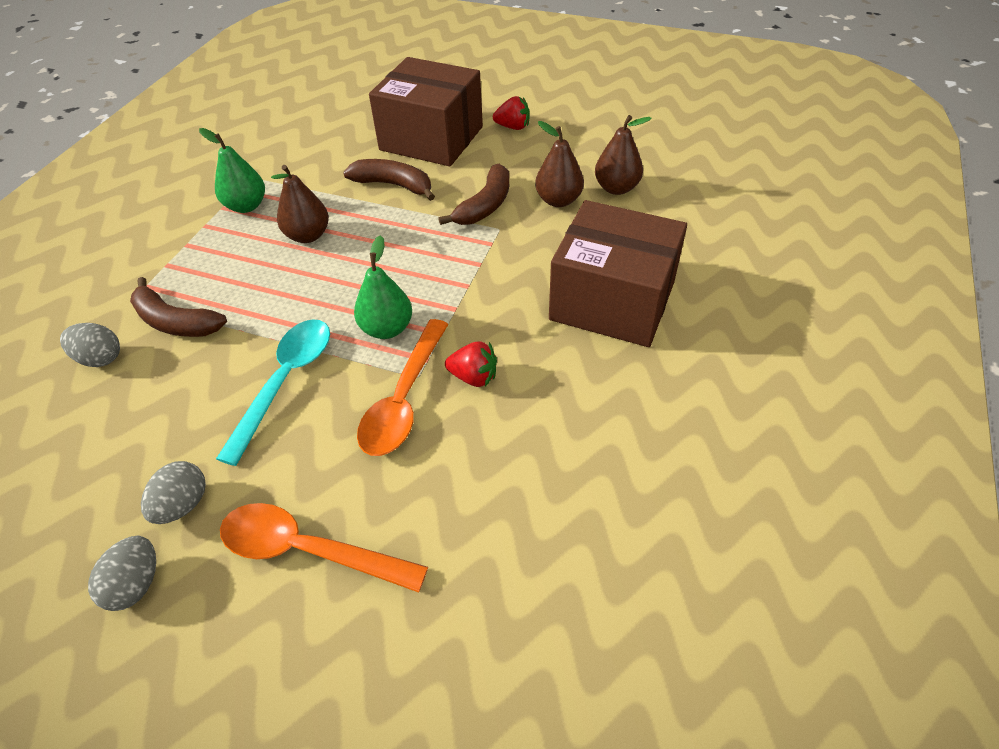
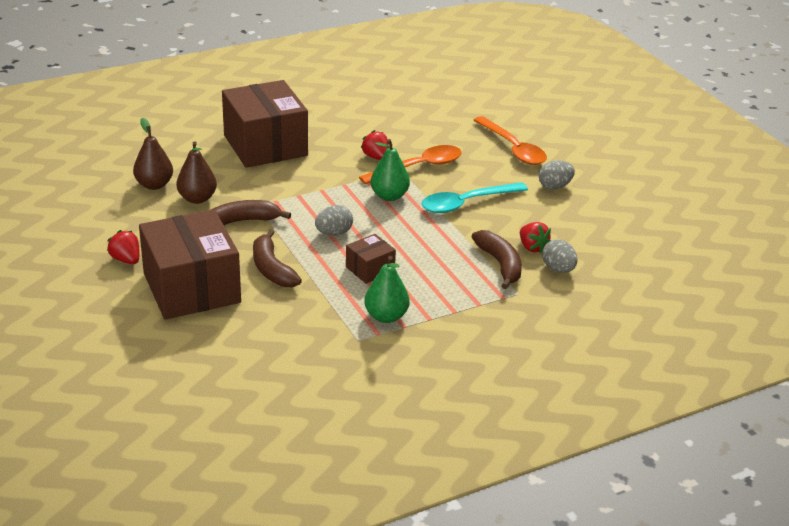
camera: 140 degrees left, 15 degrees down
grey egg [88,536,156,611] -> grey egg moved to [315,205,353,236]
brown pear [271,165,329,243] -> brown box [346,234,396,284]
none -> red strawberry [520,222,551,253]

